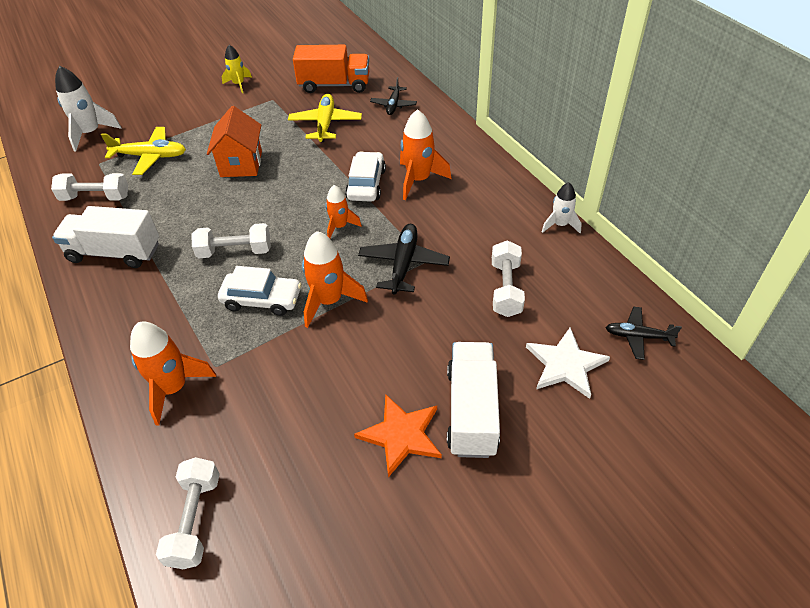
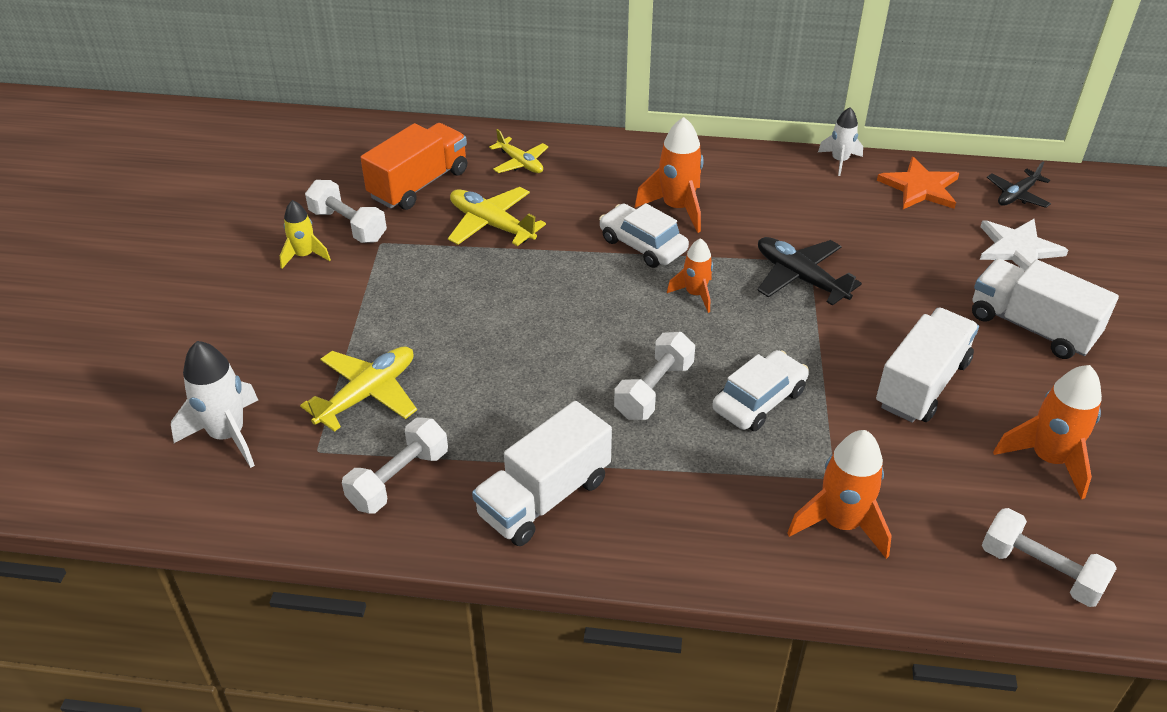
camera: 55 degrees left, 5 degrees down
orange house [207,106,262,177] -> none
orange rocket [302,231,368,328] -> orange rocket moved to [993,365,1102,500]
orange star [354,395,442,477] -> orange star moved to [877,157,959,209]
black plane [370,77,417,115] -> yellow plane [489,129,548,173]
white dumbbell [492,240,525,317] -> white dumbbell moved to [305,180,387,243]
none -> white truck [876,308,979,423]

